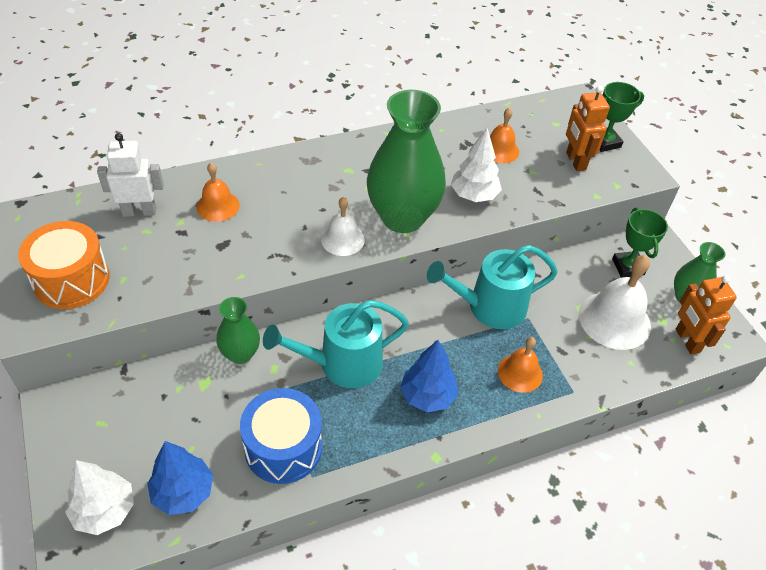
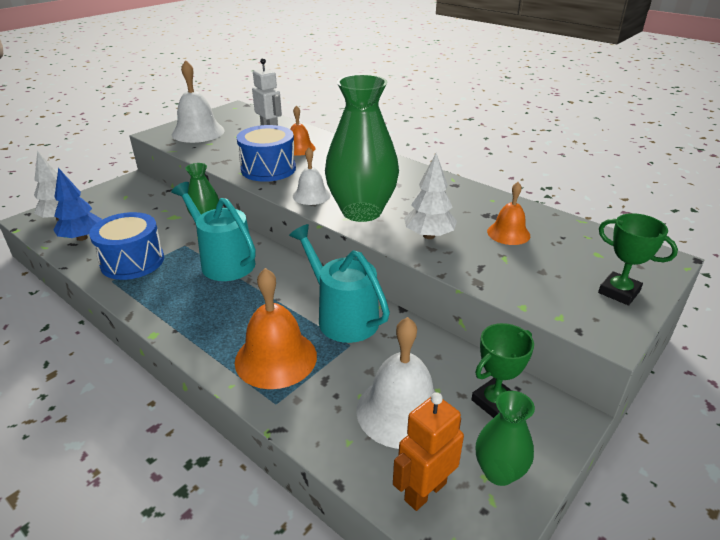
camera: 65 degrees right, 15 degrees down
orange drum [18,221,110,309] -> white bell [172,60,225,143]
blue tree [400,340,458,412] -> none
orange bell [498,337,543,393] -> orange bell [235,268,317,389], size x1.69
orange robot [566,86,610,171] -> none
none -> blue drum [237,125,296,182]

